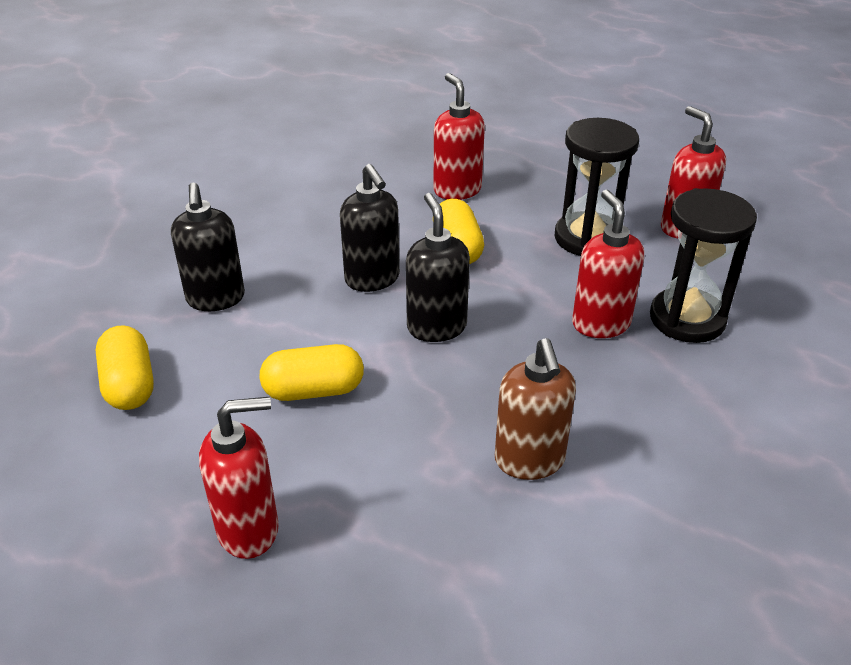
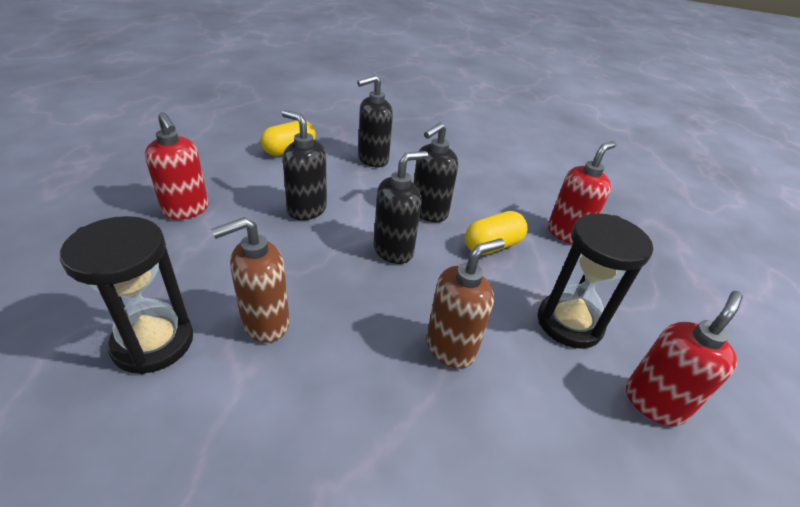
camera: 65 degrees right, 0 degrees up
yellow capsule [259,344,364,401] -> black soap dispenser [282,110,327,220]
red soap dispenser [572,190,644,338] -> brown soap dispenser [426,238,505,369]
black hourglass [650,188,757,343] -> black hourglass moved to [60,216,193,374]

